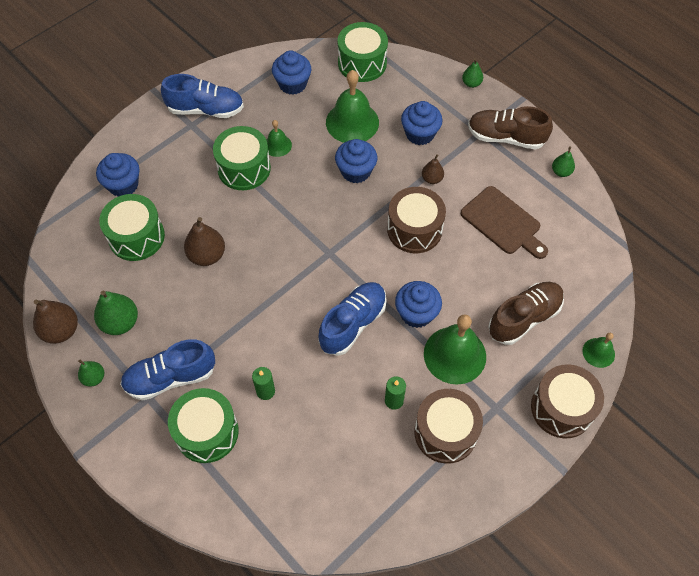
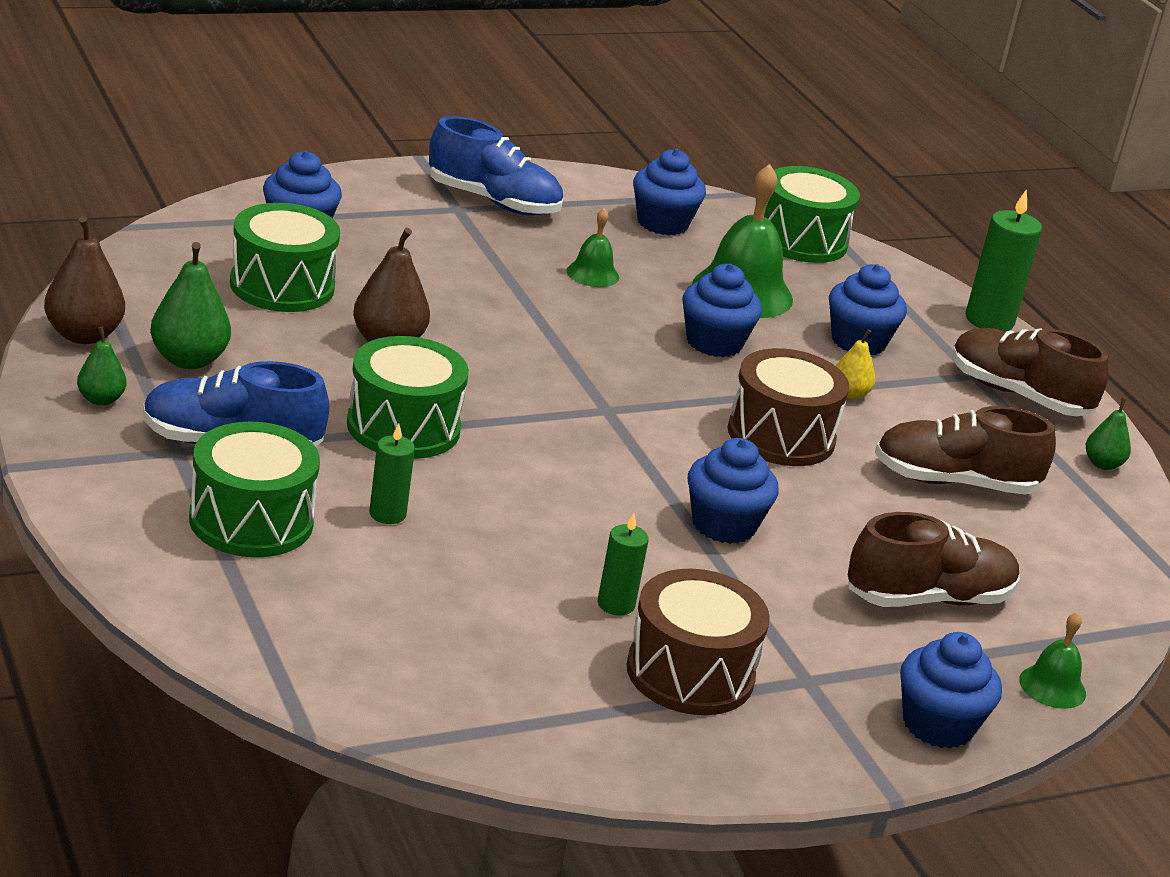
camera: 15 degrees right, 30 degrees down
green drum [213,126,271,190] -> green drum moved to [347,336,469,459]
blue shoe [318,282,387,356] -> none
brown pear [422,154,444,184] -> yellow pear [836,329,875,400]
green bell [424,314,486,385] -> none
brown cutting board [461,186,548,259] -> brown shoe [875,406,1056,495]
green pear [462,58,483,88] -> green candle [966,189,1042,332]
brown drum [531,364,604,438] -> blue cupcake [900,632,1002,748]

